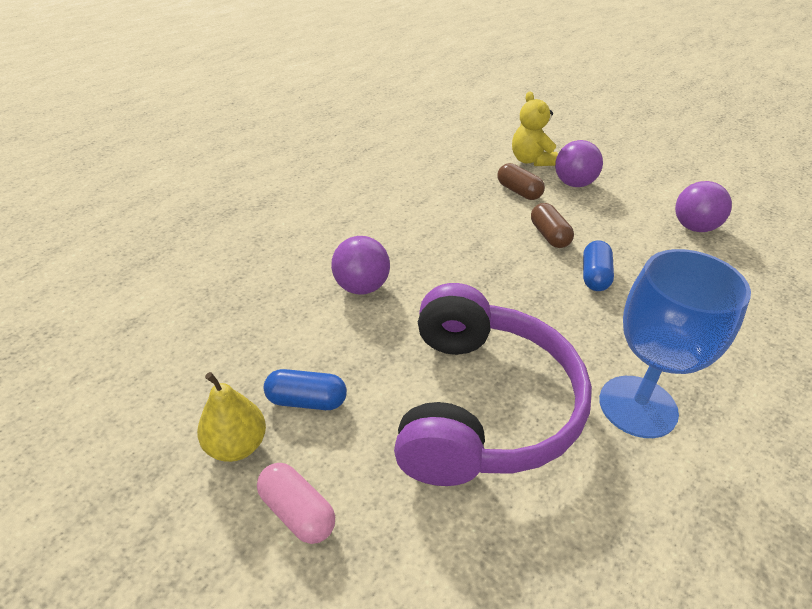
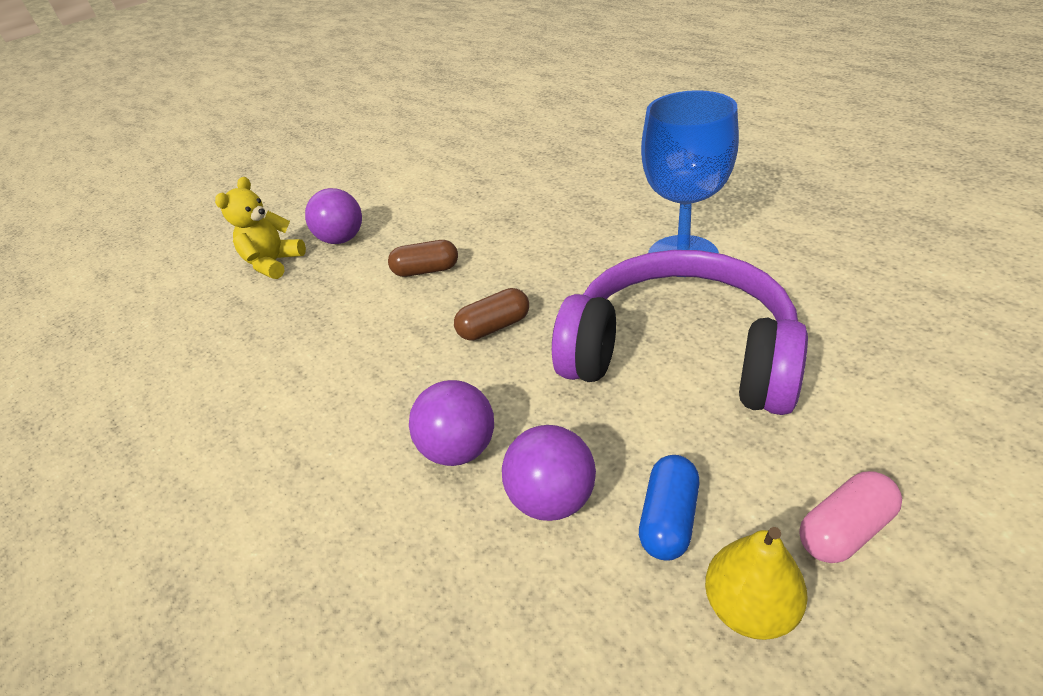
camera: 70 degrees left, 0 degrees up
brown capsule [498,163,545,200] -> brown capsule moved to [454,288,529,341]
yellow teddy bear [512,91,558,166] -> yellow teddy bear turned 120 degrees clockwise [215,177,306,279]
blue capsule [583,240,614,291] -> none
purple ball [675,181,732,232] -> purple ball moved to [502,425,596,521]

